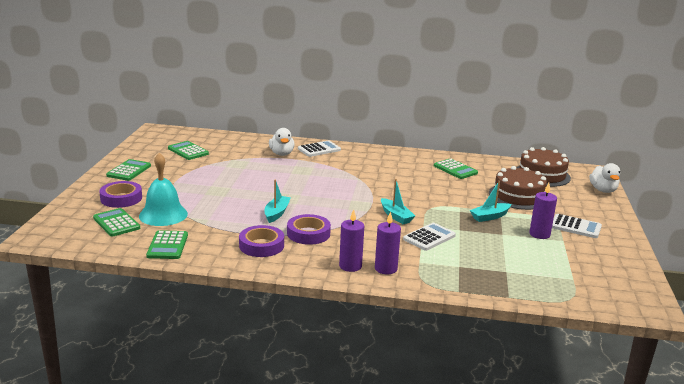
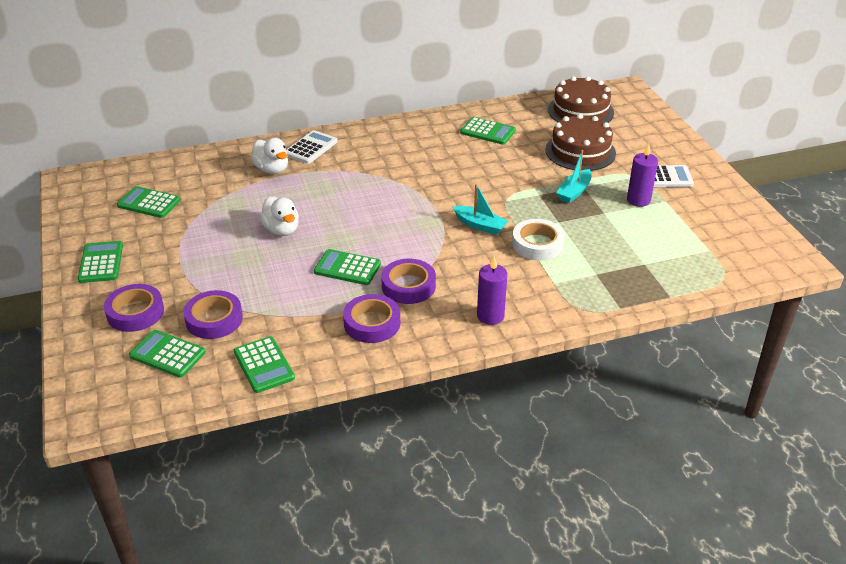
camera: 25 degrees left, 15 degrees up
turquoise bell [139,153,188,226] -> purple tape [183,290,243,339]
turquoise boat [265,180,291,223] -> green calculator [314,249,381,285]
purple candle [375,211,401,274] -> none
white calculator [403,223,456,251] -> white tape [512,219,565,260]
white duck [589,163,620,193] -> white duck moved to [259,196,299,236]

